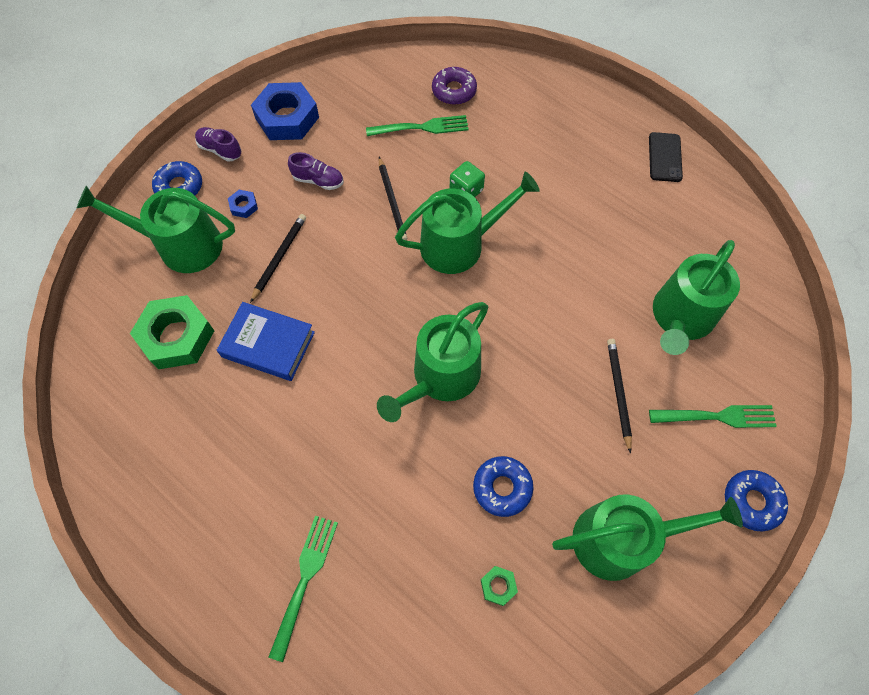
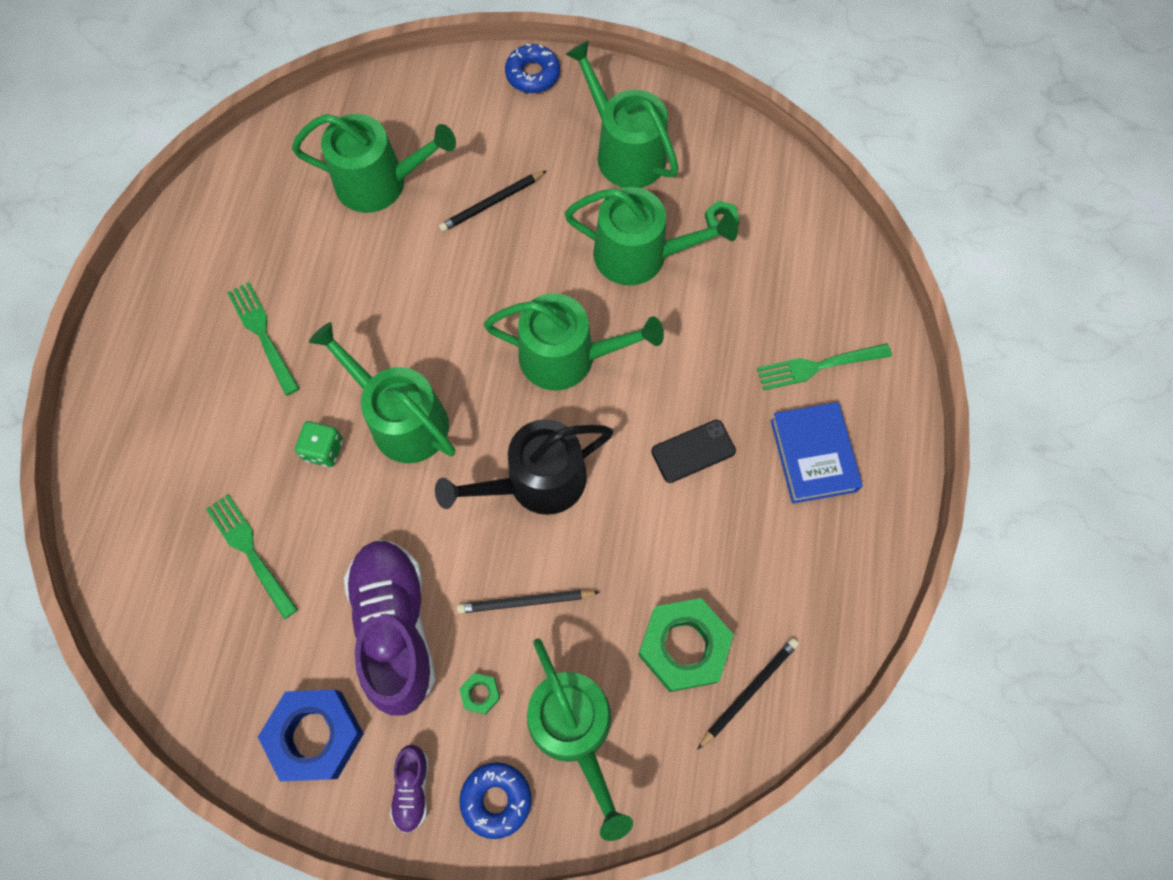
camera: 120 degrees left, 5 degrees up
blue book [217,302,315,381] -> blue book moved to [770,402,863,504]
blue nut [228,190,258,218] -> green nut [459,673,500,714]
purple shoe [288,152,344,190] -> purple shoe [344,539,436,716], size x2.24
black pencil [379,157,407,240] -> black pencil moved to [697,638,799,750]
purple donut [432,67,477,105] -> none
blue donut [473,456,533,517] -> green watering can [564,187,738,285]
black phone [649,132,683,182] -> black phone moved to [651,420,736,483]
green fork [649,405,777,428] -> green fork moved to [227,282,300,396]
none -> black watering can [435,419,613,515]

